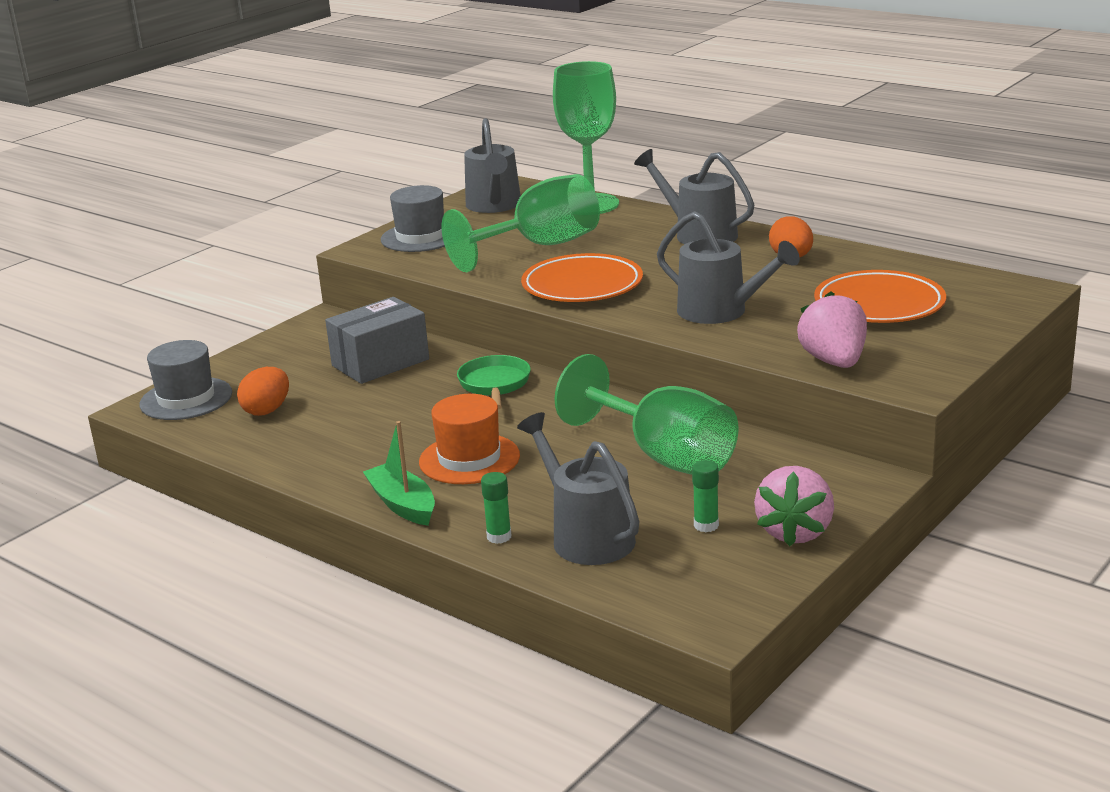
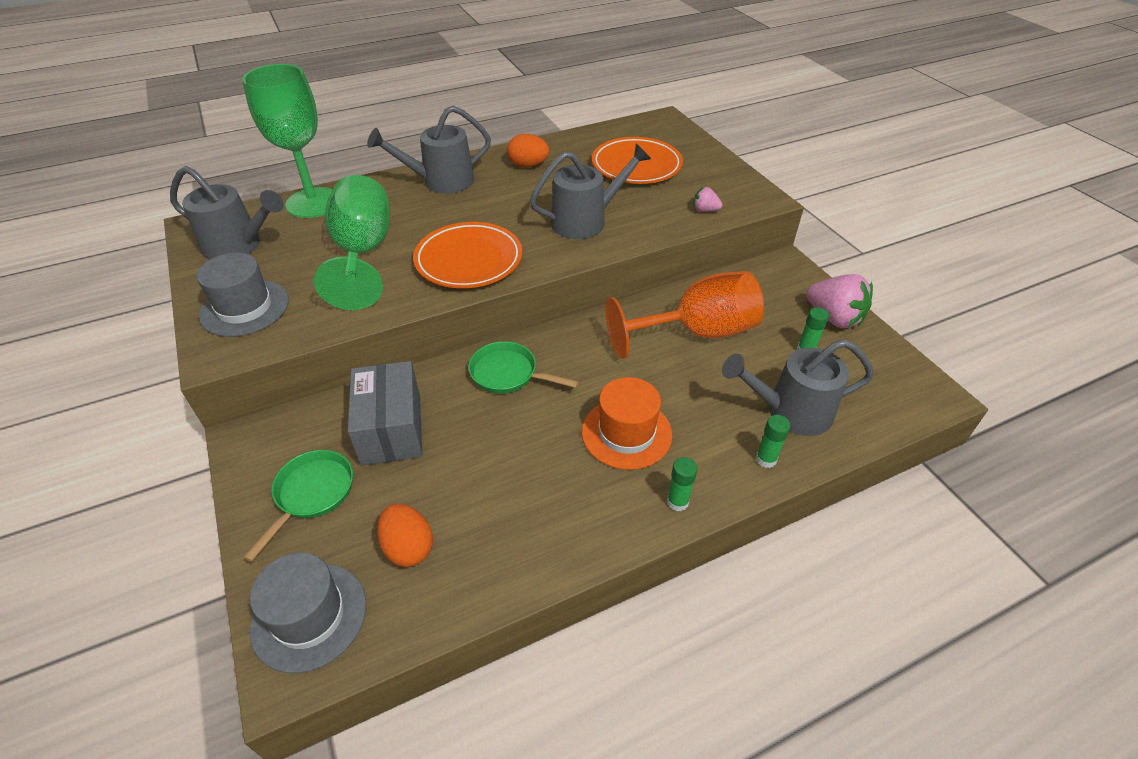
camera: 65 degrees left, 20 degrees up
green boat [363,421,435,526] -> green glue stick [667,457,698,511]
green goblet [554,354,738,475] -> orange goblet [606,271,764,359]
pink strawberry [797,291,867,368] -> pink strawberry [694,187,723,212], size x0.50
none -> green pan [243,450,353,562]

